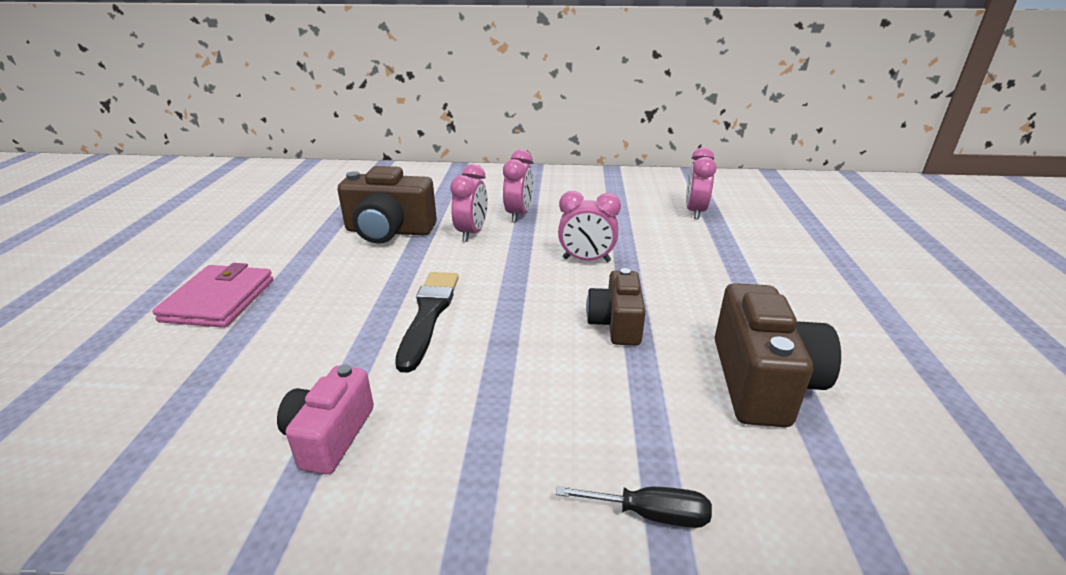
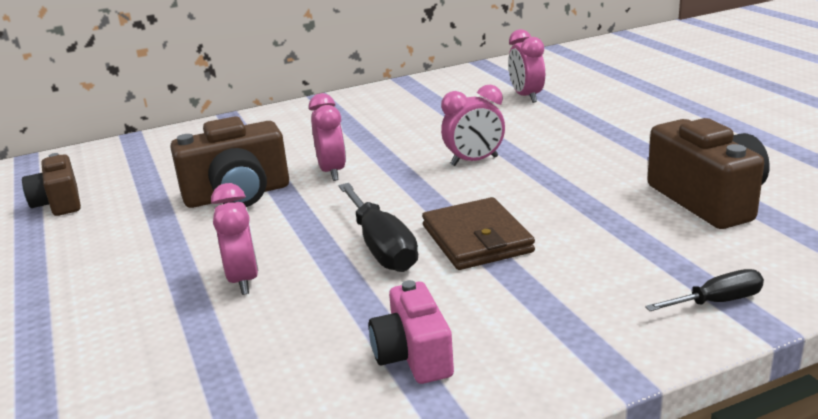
camera: 25 degrees left, 5 degrees down
pink wallet [152,263,273,328] -> none
black brush [395,272,459,373] -> black screwdriver [338,183,418,272]
pink clock [503,149,533,222] -> pink clock moved to [211,183,258,295]
brown camera [586,268,646,345] -> brown camera moved to [22,153,81,216]
none -> brown wallet [422,197,535,270]

